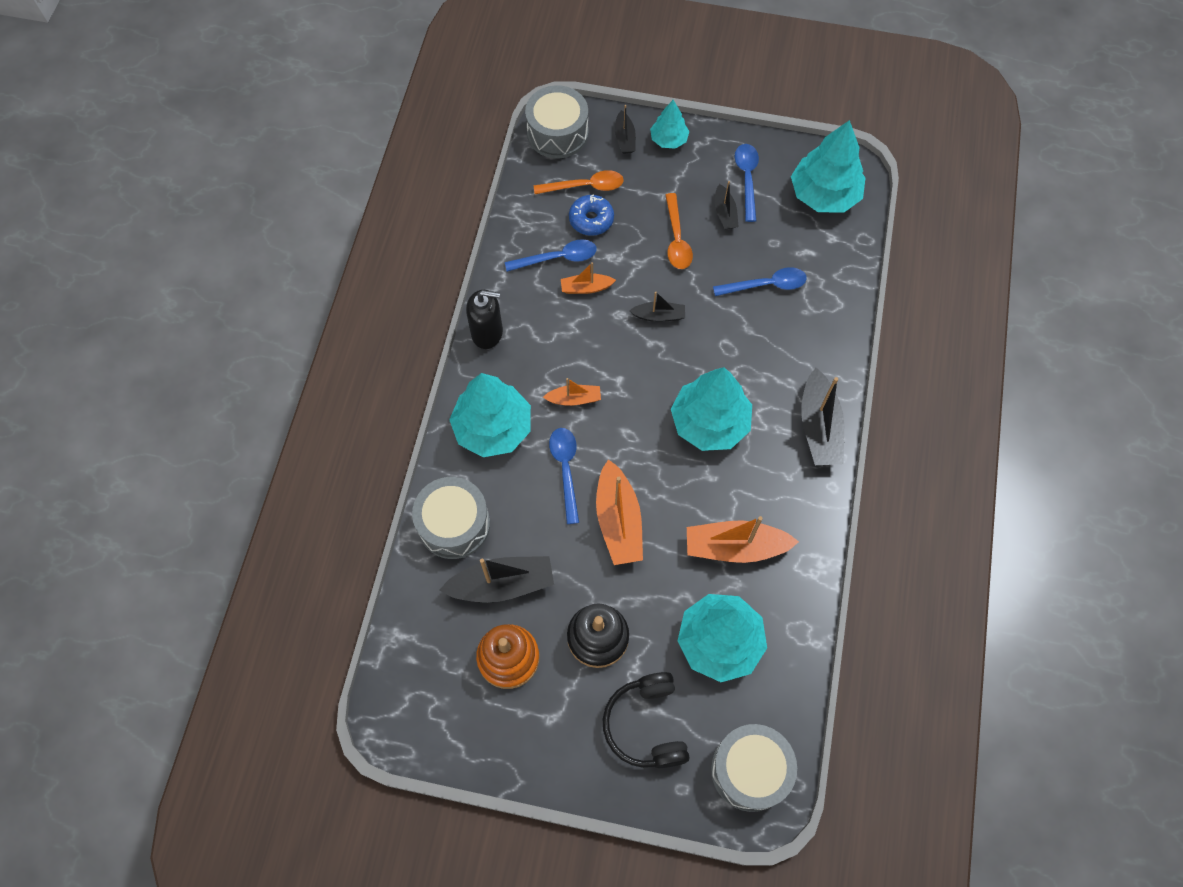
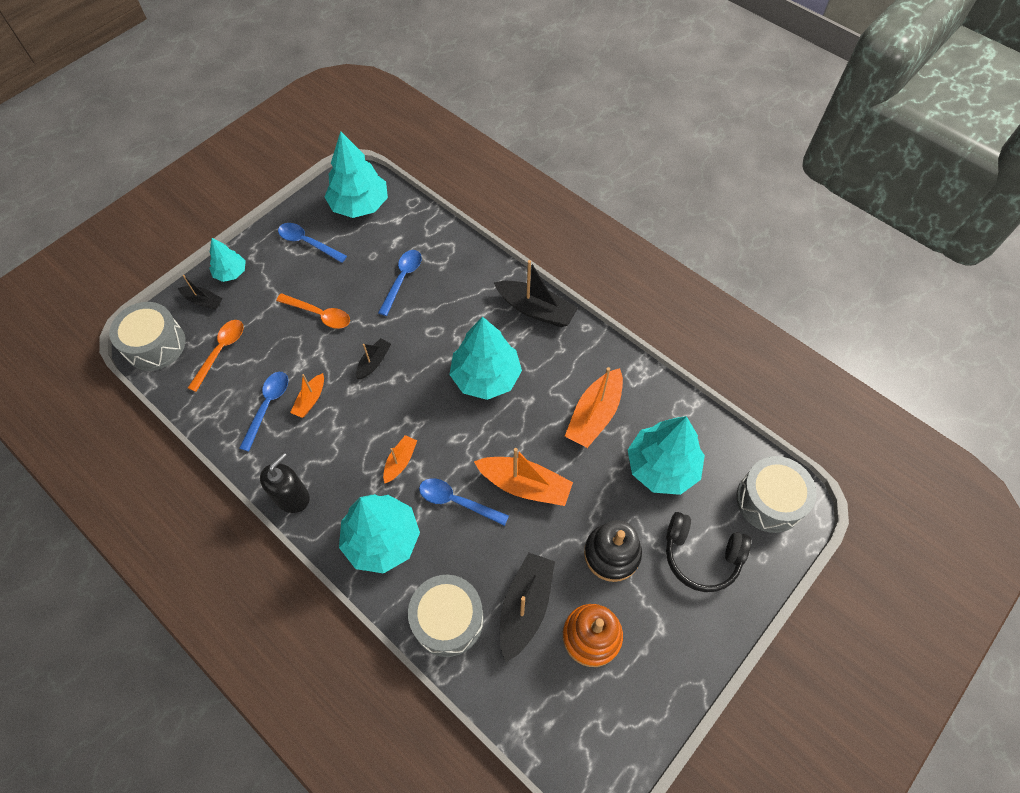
camera: 60 degrees left, 5 degrees down
blue donut [569,195,614,236] -> none
black boat [715,181,738,230] -> none

